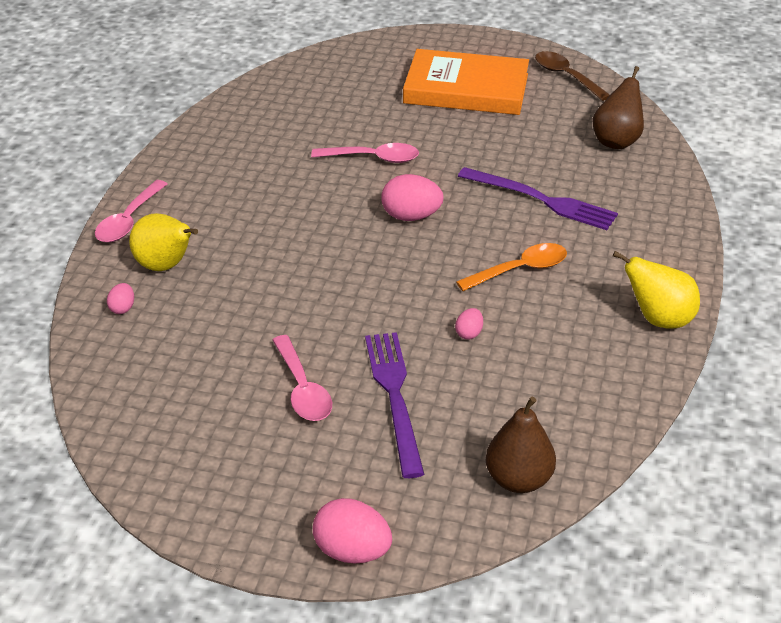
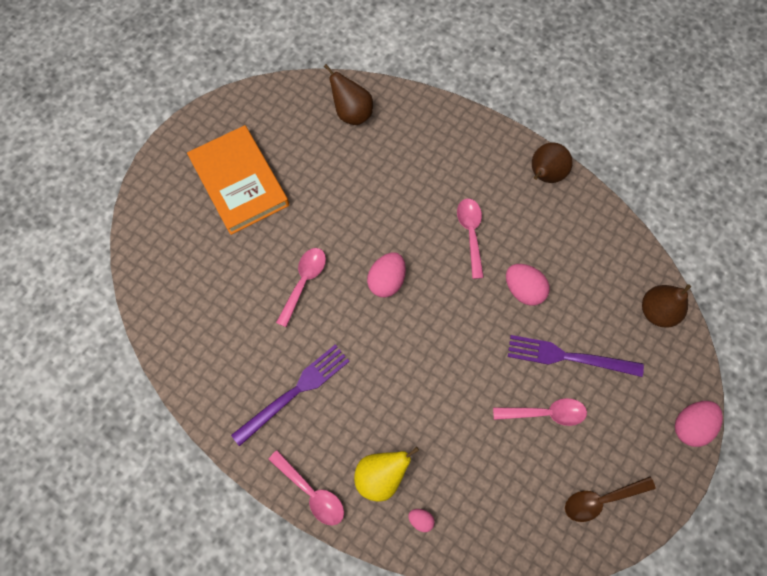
camera: 70 degrees left, 30 degrees up
orange book [403,49,529,115] -> orange book turned 60 degrees counterclockwise [187,125,289,235]
pink egg [455,308,483,339] -> pink egg [506,264,550,306], size x1.92
orange spoon [456,243,567,291] -> pink spoon [457,199,484,279]
purple fork [458,167,618,230] -> purple fork moved to [231,344,350,446]
brown spoon [535,51,610,101] -> brown spoon moved to [565,477,656,522]
yellow pear [613,251,700,328] -> brown pear [532,142,573,183]

